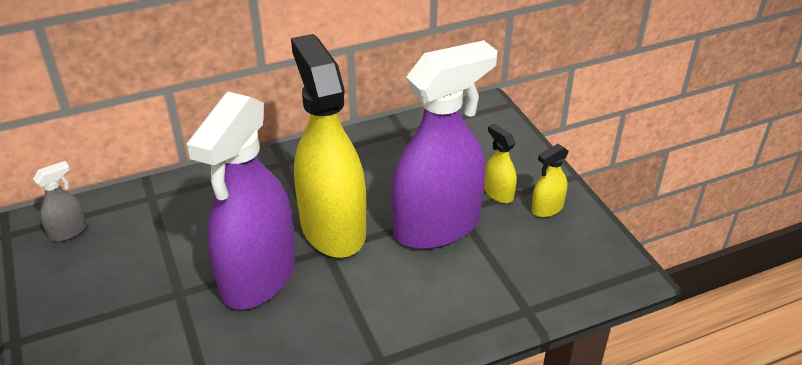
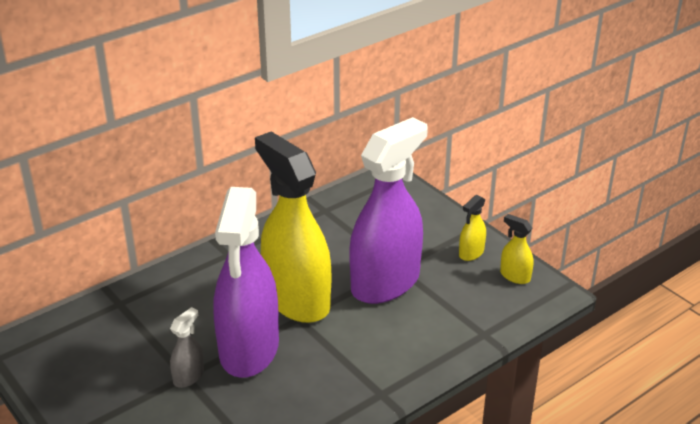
camera: 15 degrees left, 5 degrees down
grey spray bottle [33,161,87,242] -> grey spray bottle moved to [170,307,204,388]
yellow spray bottle [484,123,517,204] -> yellow spray bottle moved to [500,214,533,284]

